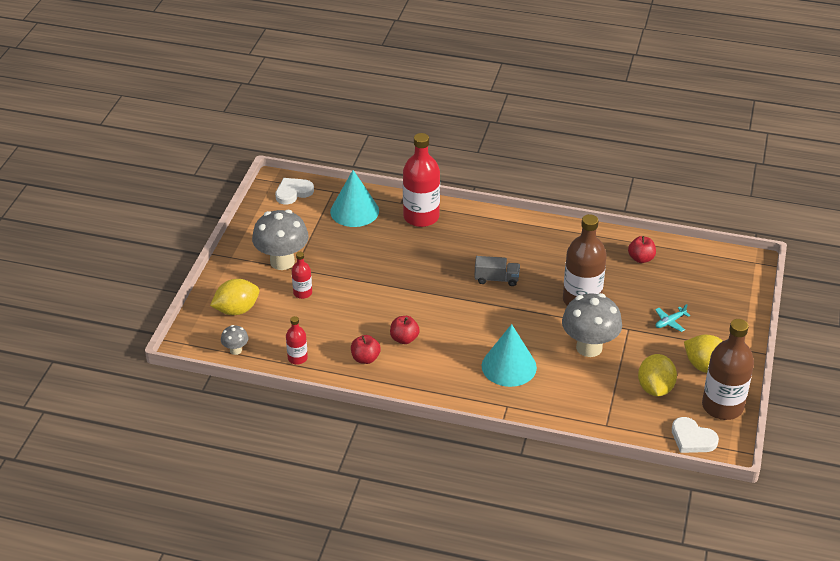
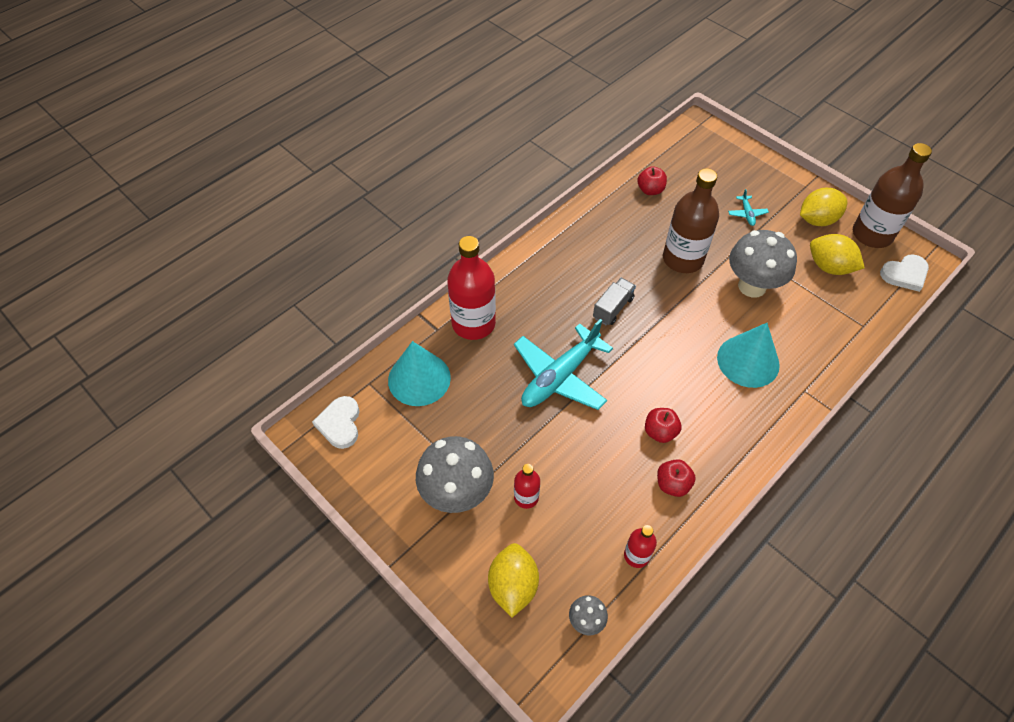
camera: 60 degrees left, 15 degrees up
none -> turquoise plane [514,319,613,410]

